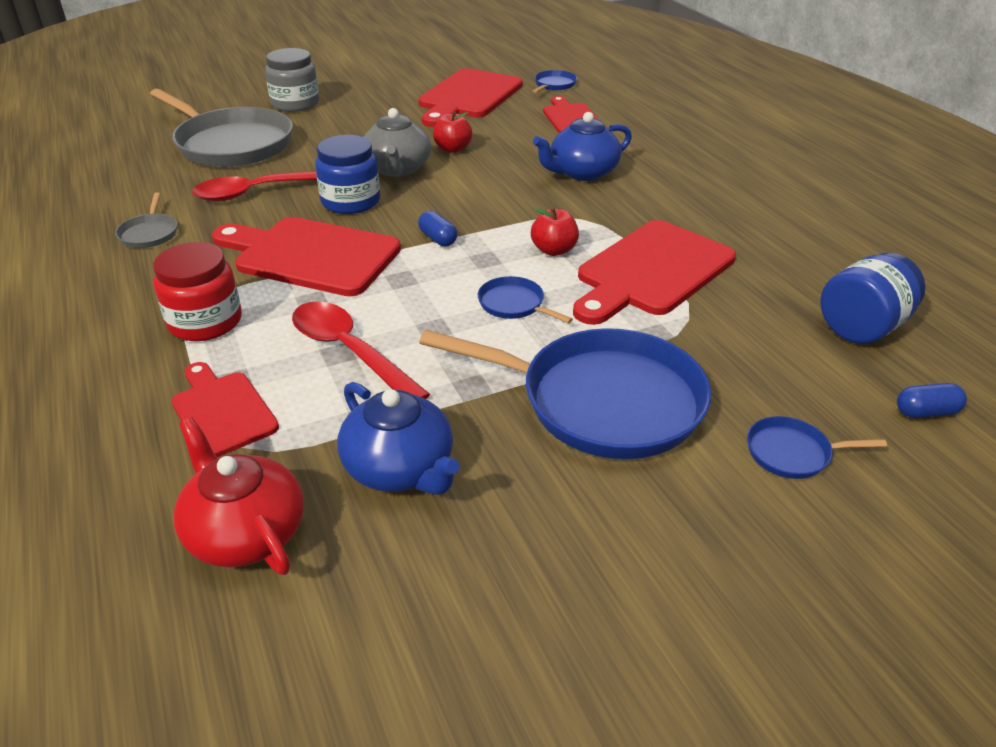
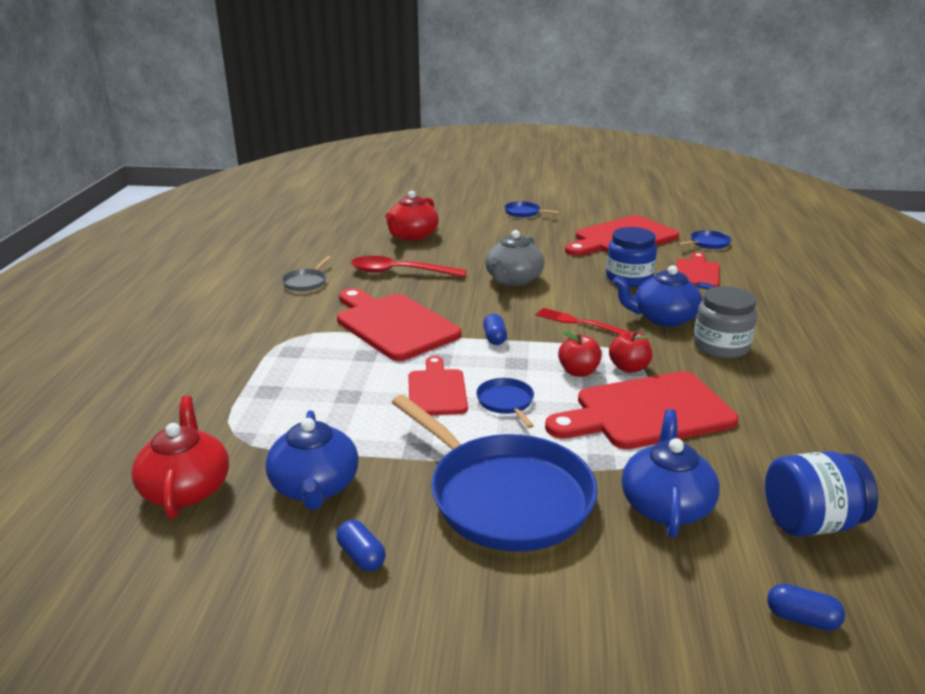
camera: 30 degrees right, 10 degrees down
grey pan [150,89,293,167] -> red teapot [385,191,439,241]
red jar [153,242,242,341] -> none
red cutting board [171,362,279,457] -> red cutting board moved to [408,356,468,415]
grey jar [265,48,319,112] -> grey jar moved to [693,286,757,358]
red spoon [292,301,430,399] -> none
blue jar [315,135,380,214] -> blue jar moved to [606,227,657,287]
red apple [433,112,472,153] -> red apple moved to [609,331,652,373]
blue pan [747,416,887,479] -> blue pan moved to [504,201,560,218]
none -> blue capsule [336,520,386,571]
none -> red fork [536,308,626,335]
none -> blue teapot [622,409,720,538]

